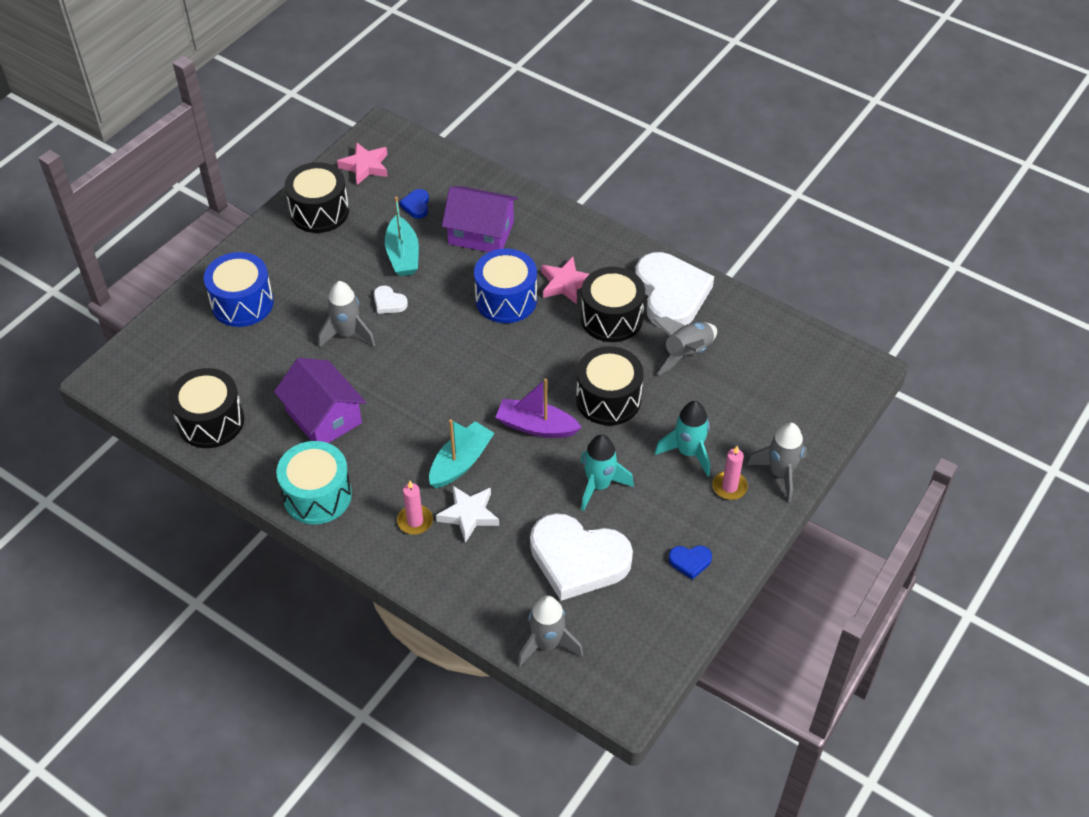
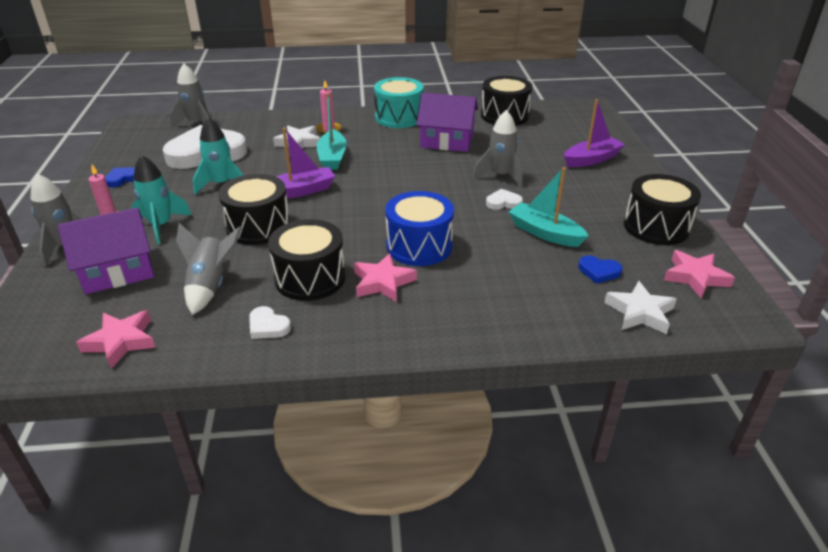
camera: 140 degrees right, 15 degrees down
blue drum [204,252,274,327] -> purple boat [564,99,625,167]
blue heart [399,189,429,219] -> blue heart turned 150 degrees clockwise [578,255,623,284]
purple house [442,186,518,252] -> purple house moved to [58,208,154,294]
white heart [635,252,714,328] -> white heart [249,306,291,339], size x0.41
none -> pink star [76,310,156,369]
none -> white star [604,281,677,334]

